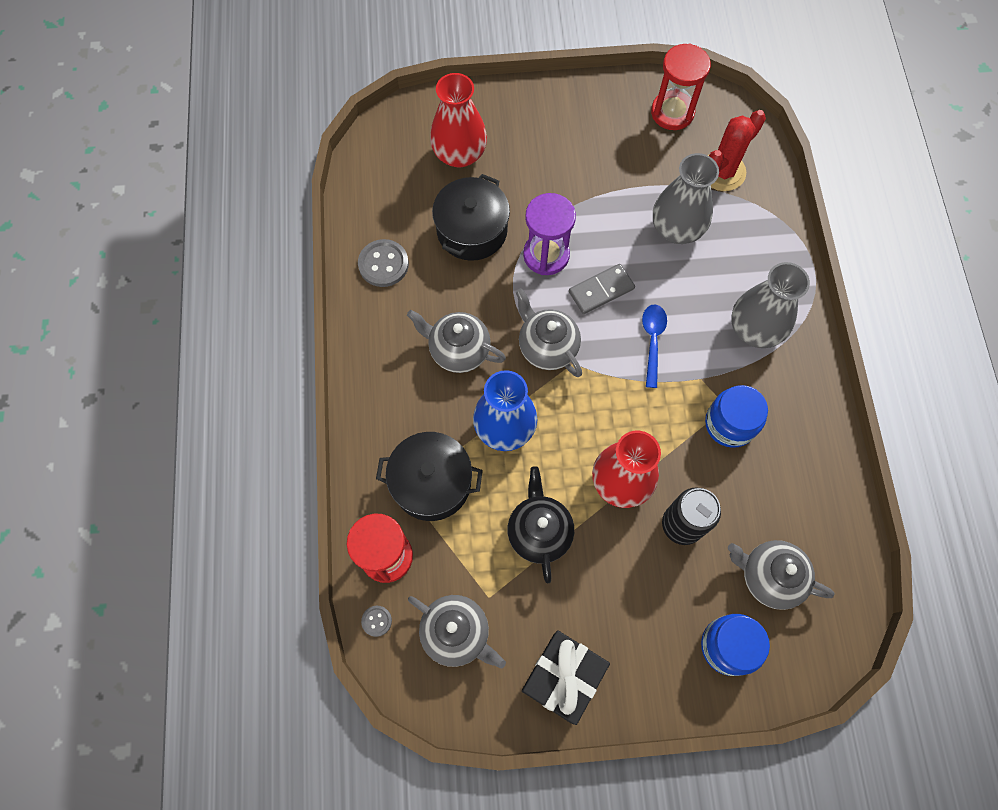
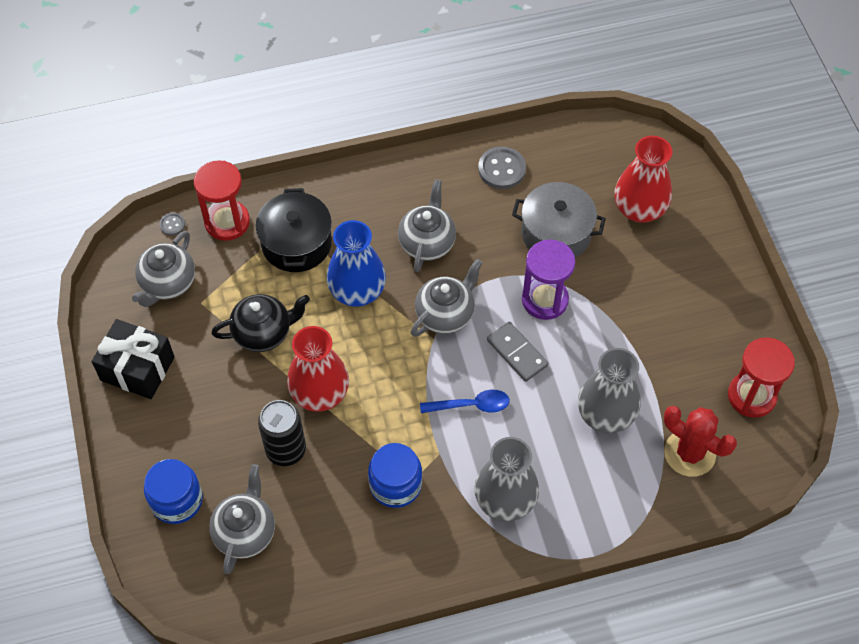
camera: 80 degrees right, 10 degrees down
black pot [432,174,510,261] -> grey pot [512,182,606,258]

